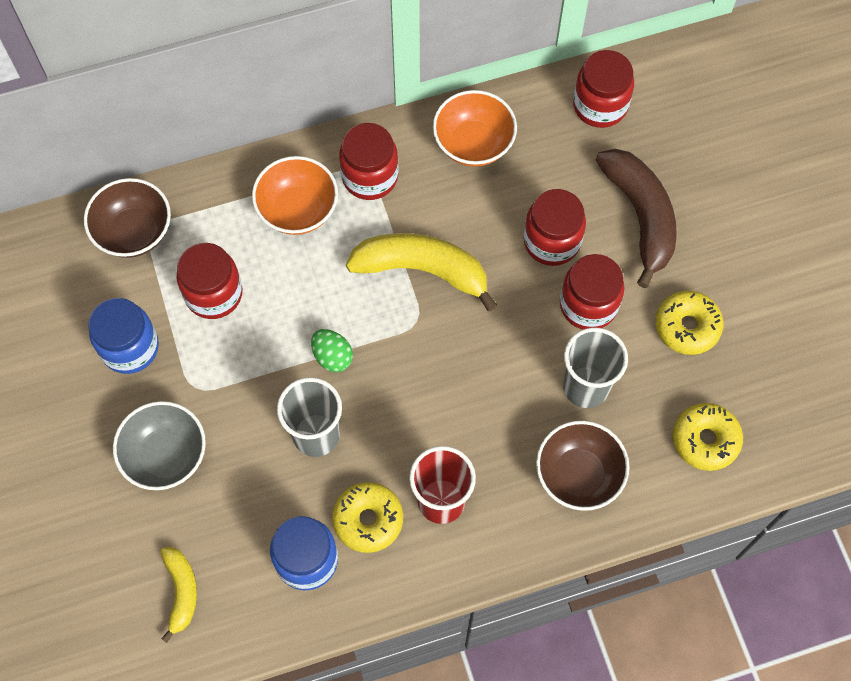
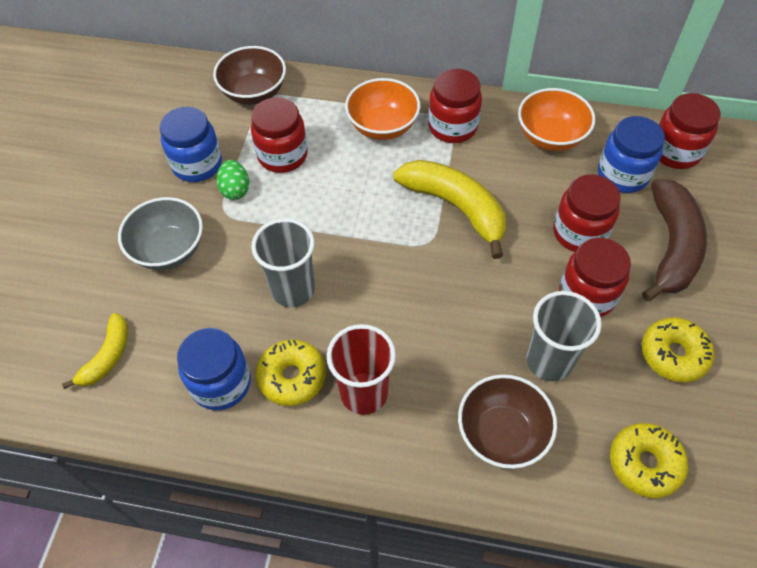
camera: 30 degrees right, 10 degrees down
green egg [311,329,353,372] -> green egg moved to [216,160,249,200]
none -> blue jar [598,116,665,193]

